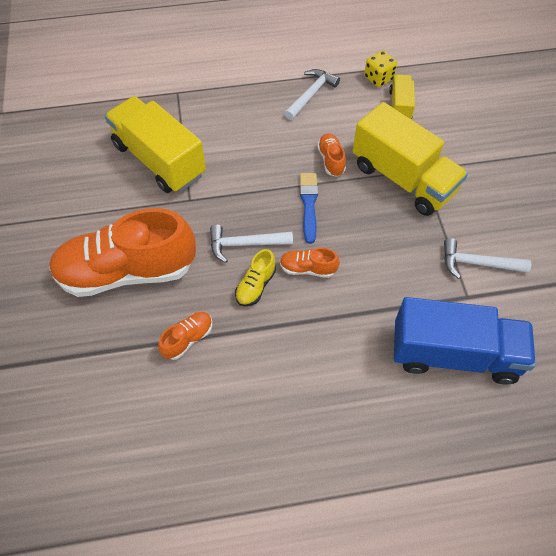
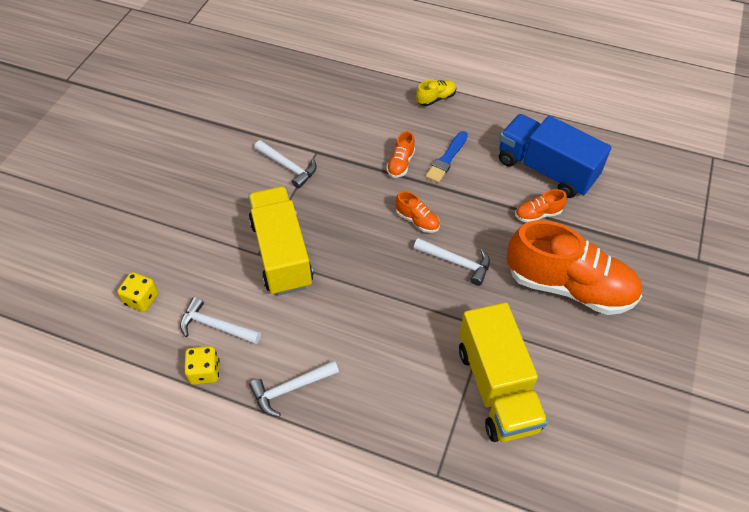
camera: 150 degrees left, 5 degrees down
yellow shoe [235,249,276,306] -> yellow shoe moved to [416,80,456,106]
blue brush [300,173,318,244] -> blue brush moved to [425,131,468,183]
orange shoe [317,133,346,177] -> orange shoe moved to [386,131,415,178]
yellow truck [389,74,415,120] -> white hammer [180,297,261,344]
blue truck [394,297,536,385] -> blue truck moved to [499,114,612,198]
none -> yellow dice [117,272,158,312]

